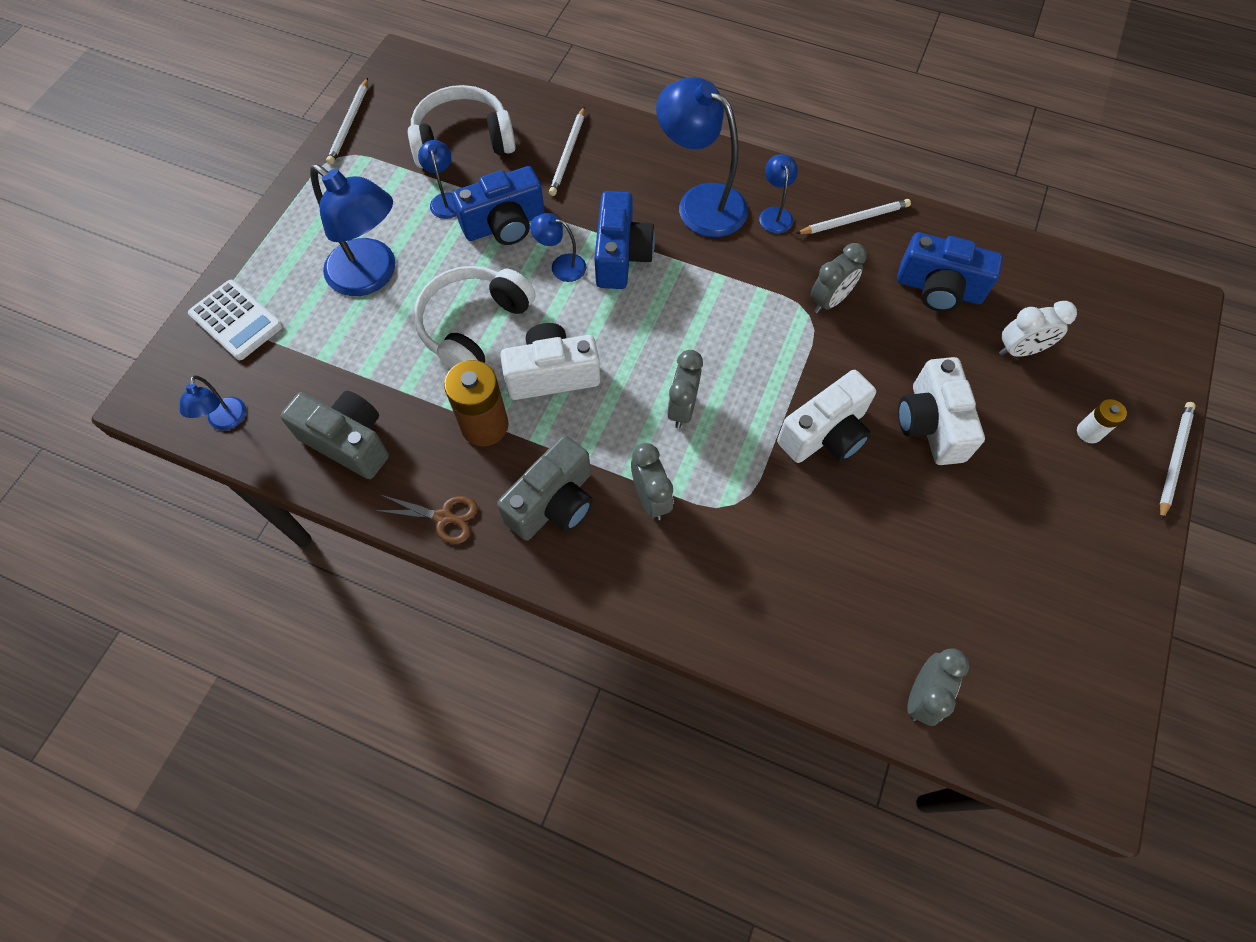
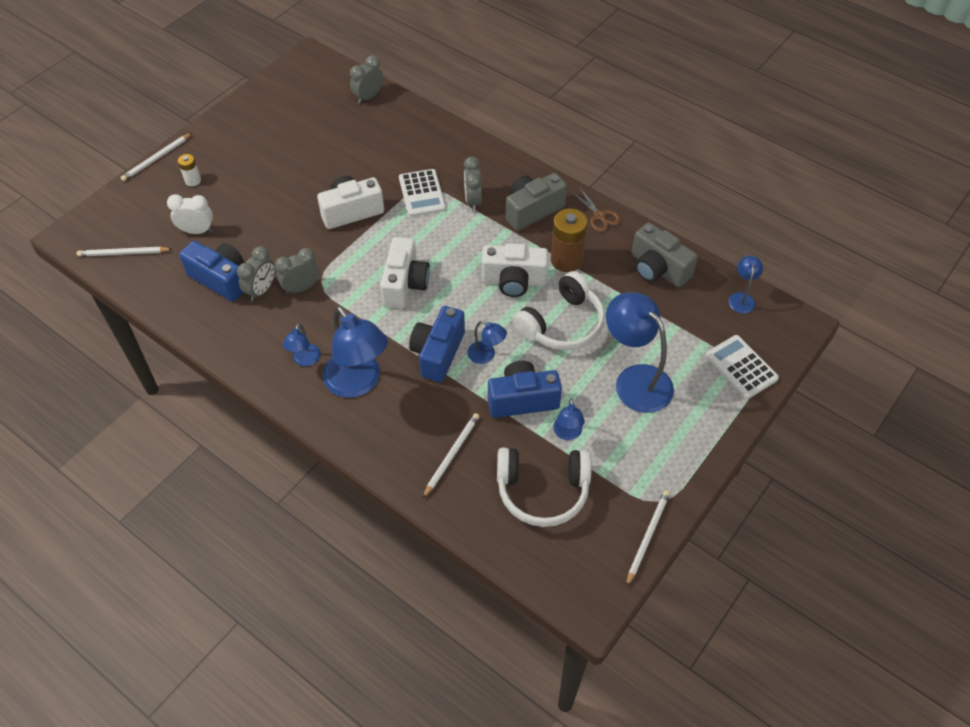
camera: 165 degrees left, 10 degrees down
brown scissors [374,495,478,544] -> brown scissors turned 150 degrees counterclockwise [572,187,621,232]
grey clock [667,350,703,428] -> grey clock moved to [237,246,275,301]
white pencil [796,199,911,234] -> white pencil moved to [77,247,172,257]
white camera [898,357,985,465] -> white camera moved to [380,237,430,309]
none -> white calculator [399,169,446,217]

